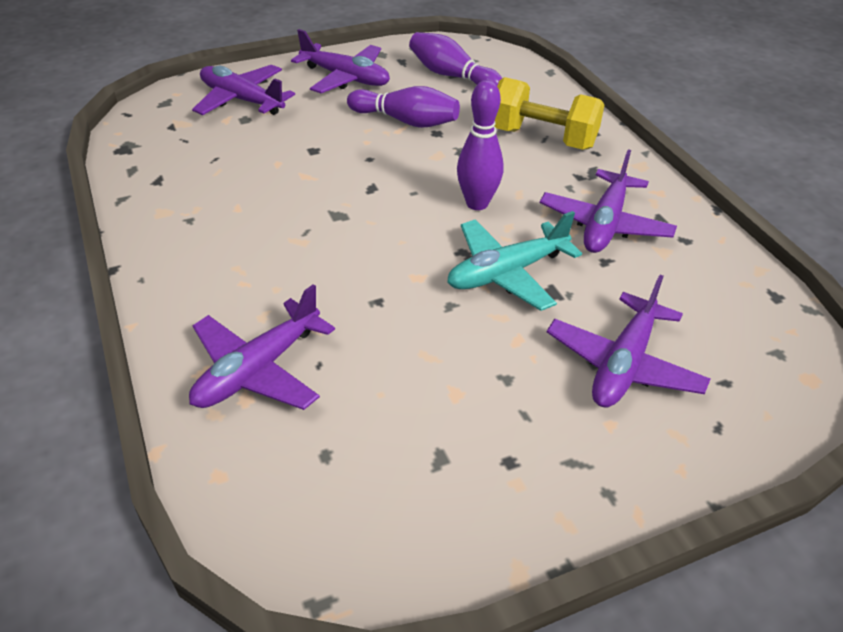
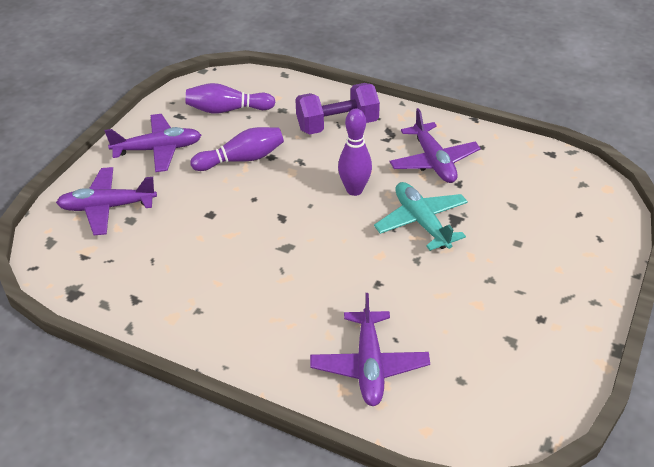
camera: 40 degrees left, 0 degrees up
turquoise plane [447,211,582,311] -> turquoise plane turned 135 degrees clockwise [374,182,468,251]
yellow dumbbell [495,77,605,150] -> purple dumbbell [295,83,380,135]
purple plane [547,275,711,407] -> none

